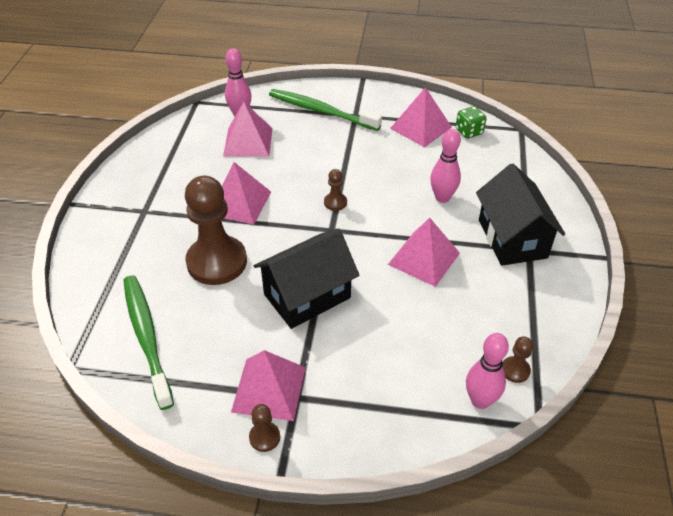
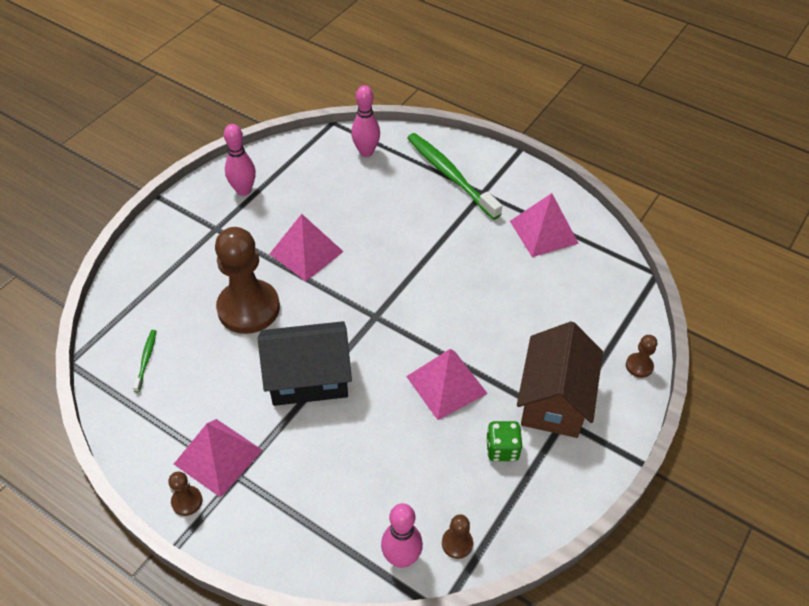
camera: 25 degrees right, 5 degrees up
green toothbrush [123,275,174,410] -> green toothbrush [133,330,156,392], size x0.44
pink pyramid [223,101,272,157] -> none
brown pawn [324,169,347,211] -> brown pawn moved to [626,335,657,378]
pink bowling pin [430,129,461,203] -> pink bowling pin moved to [224,124,256,196]
green dice [456,106,487,138] -> green dice moved to [486,421,522,461]
black house [476,163,565,266] -> brown house [517,321,603,438]

